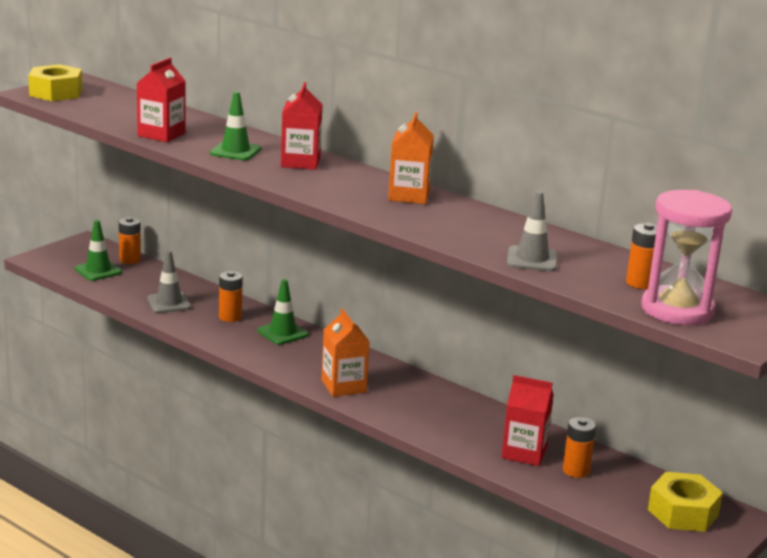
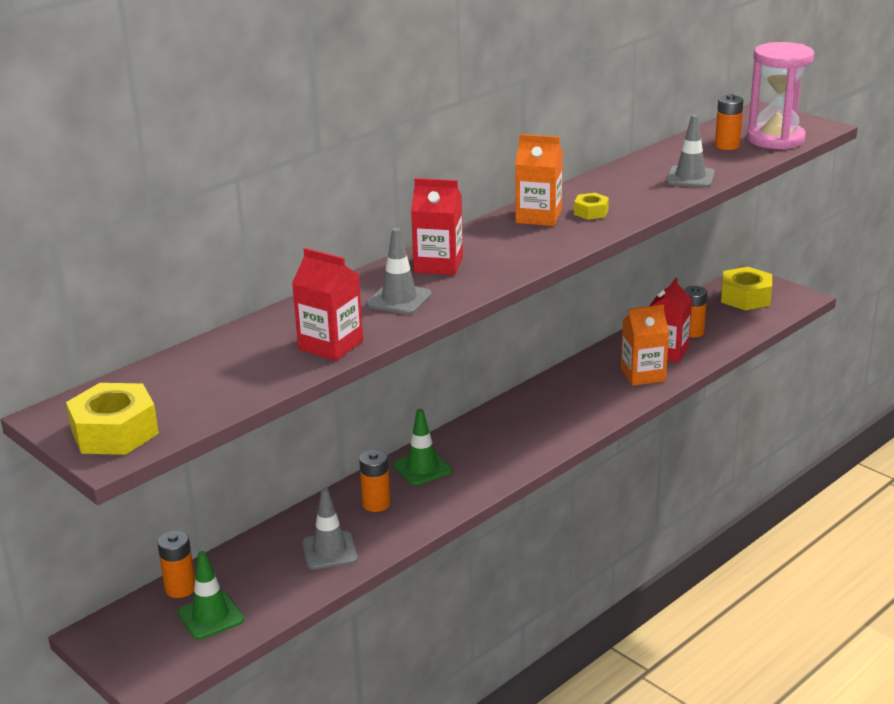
camera: 80 degrees left, 5 degrees up
green traffic cone [210,91,261,161] -> grey traffic cone [366,228,432,315]
orange carton [321,308,370,397] -> orange carton moved to [621,304,669,386]
none -> yellow nut [574,193,609,220]

